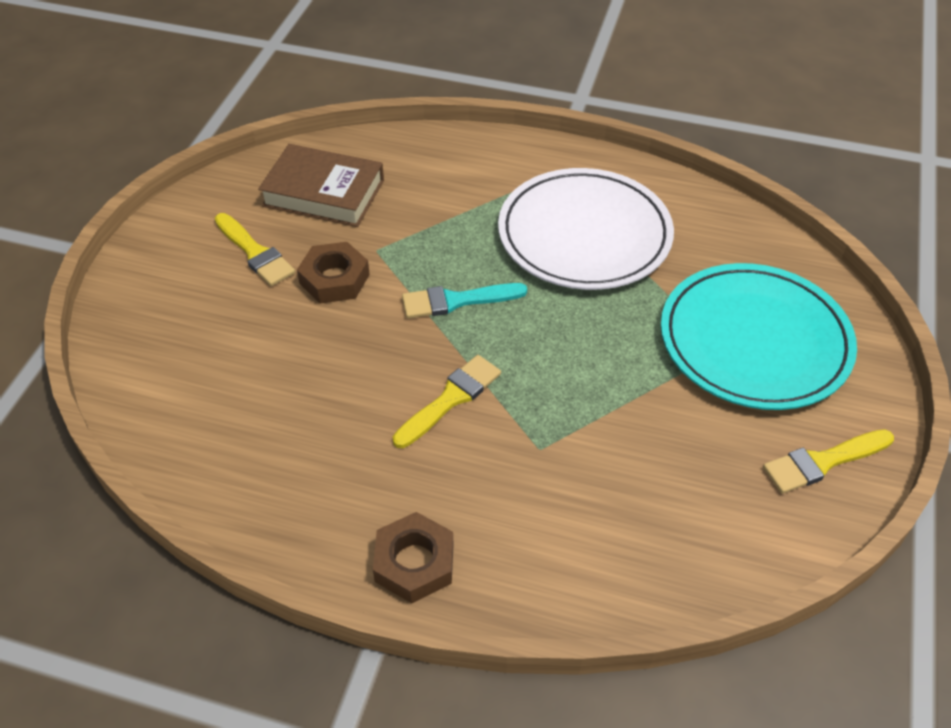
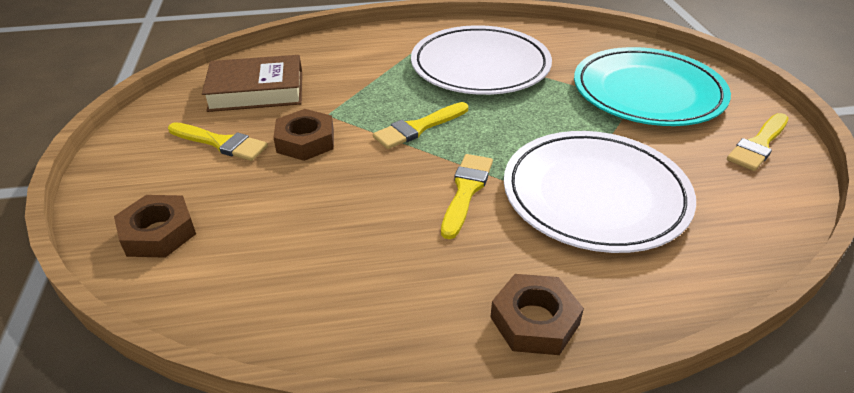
camera: 25 degrees left, 10 degrees down
turquoise brush [402,283,527,318] -> yellow brush [373,102,468,149]
none -> brown nut [114,195,196,258]
none -> white plate [504,131,696,253]

